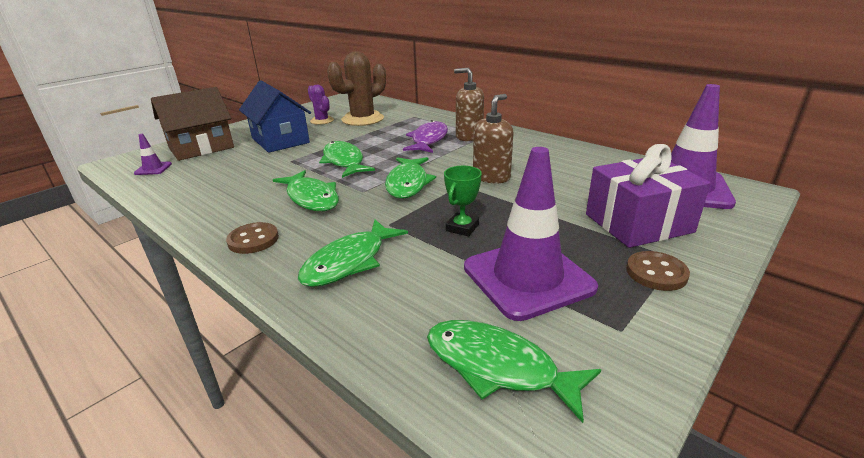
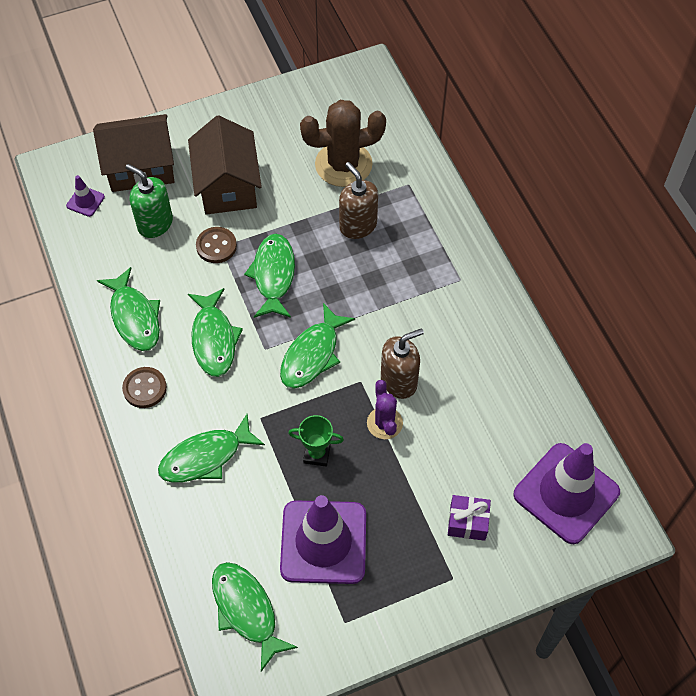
camera: 25 degrees right, 30 degrees up
blue house [239,80,311,153] -> brown house [188,115,262,215]
purple cactus [308,85,334,125] -> purple cactus moved to [367,380,403,439]
purple fish [403,120,448,153] -> none
green trophy [444,166,482,236] -> green trophy turned 45 degrees clockwise [288,415,344,467]
brown soap dispenser [454,68,484,141] -> brown soap dispenser moved to [339,162,378,239]
purple gift [586,144,711,248] -> purple gift [448,495,491,541], size x0.51
brown button [626,251,690,291] -> brown button moved to [196,227,237,263]
none -> green fish [97,267,160,351]
none -> green soap dispenser [126,164,173,238]

